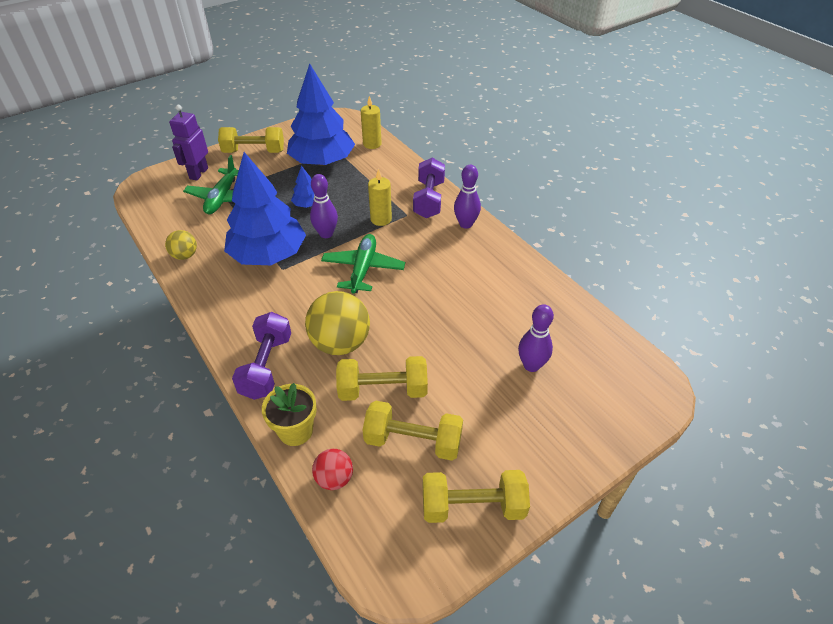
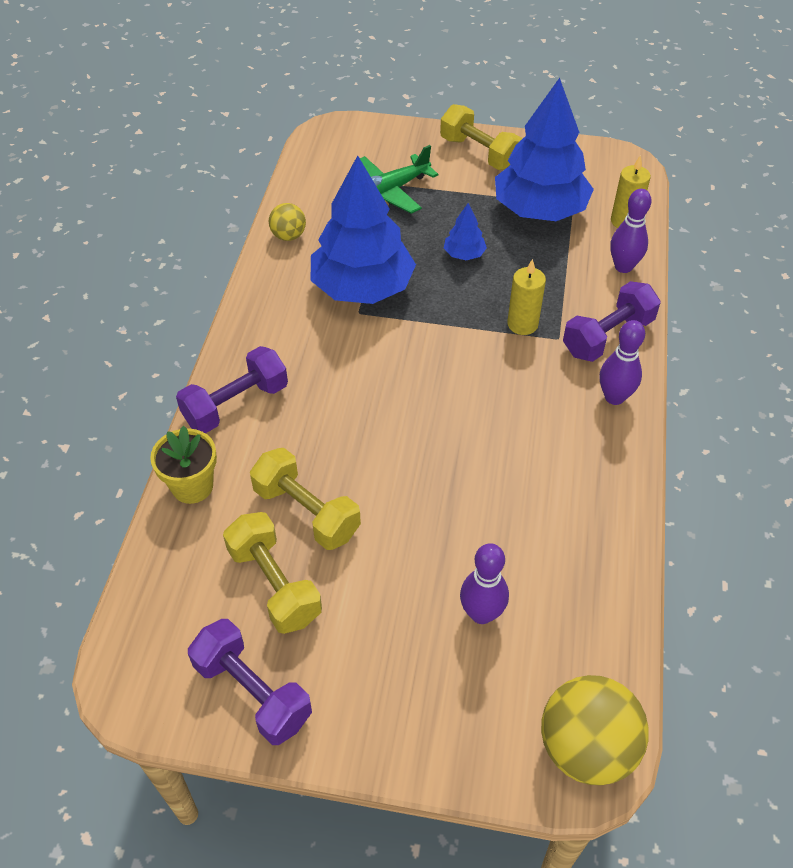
camera: 45 degrees right, 5 degrees up
purple robot [169,105,208,180] -> none
yellow ball [305,291,370,355] -> yellow ball moved to [541,675,649,785]
purple bowling pin [310,174,338,238] -> purple bowling pin moved to [610,189,651,273]
red ball [312,449,353,490] -> none
green plane [321,234,405,293] -> none
yellow dumbbell [423,470,530,523] -> purple dumbbell [188,619,312,745]

